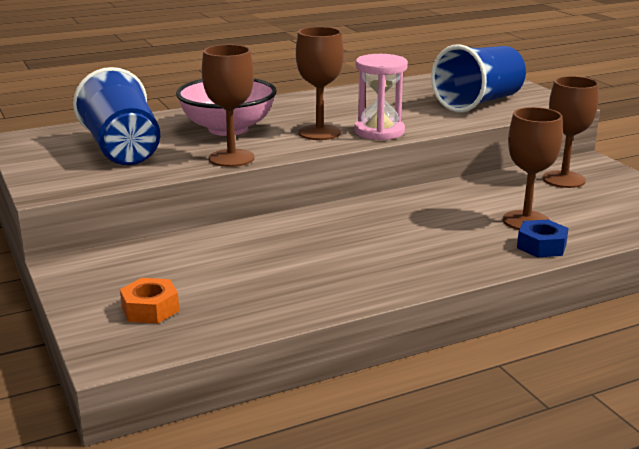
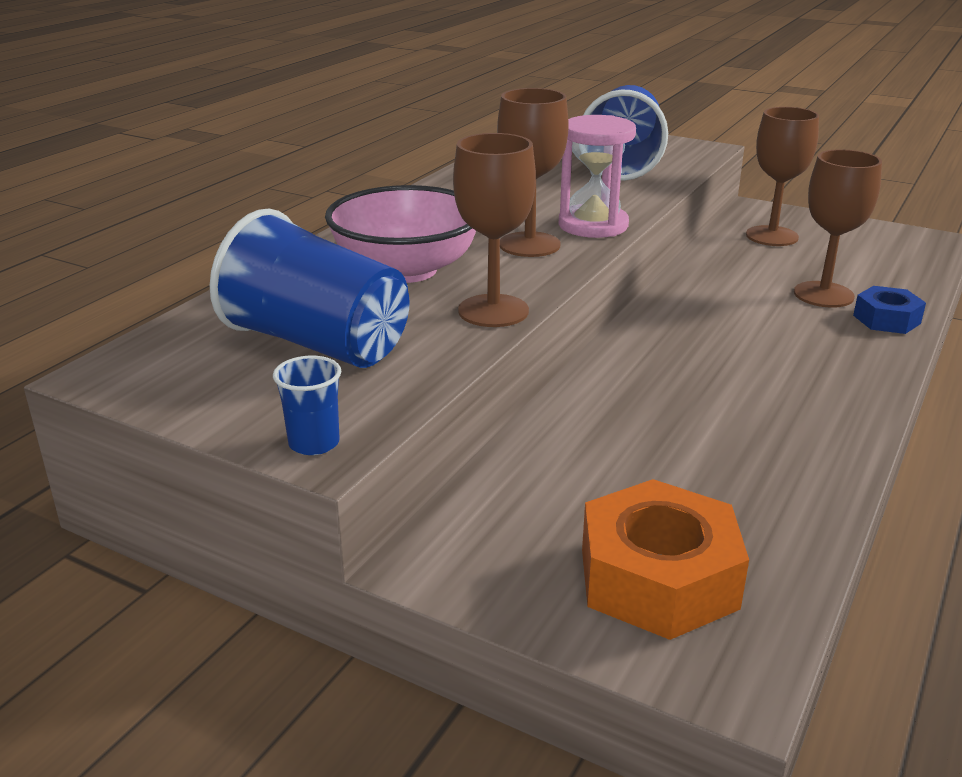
camera: 35 degrees left, 5 degrees up
orange nut [120,278,179,324] -> orange nut [582,479,749,640], size x1.76
none -> blue cup [273,356,341,455]

